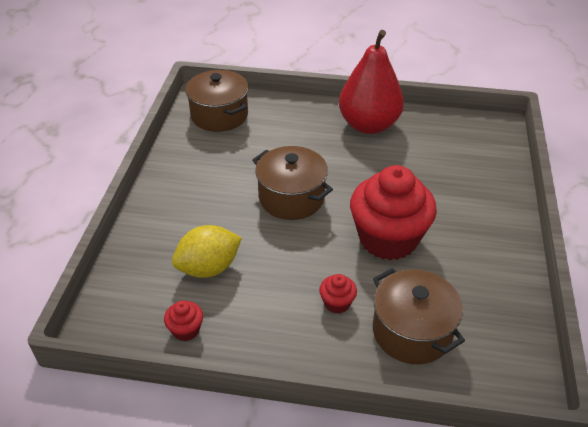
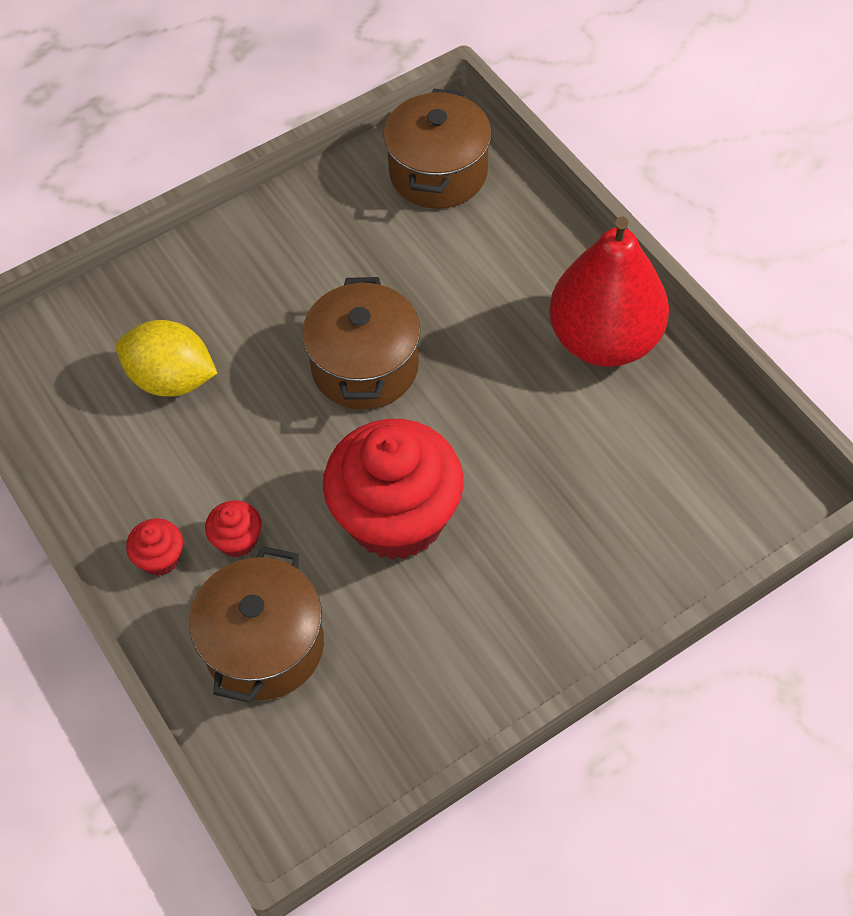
camera: 50 degrees right, 15 degrees up
red cupcake [164,301,203,341] -> red cupcake moved to [126,518,183,576]

